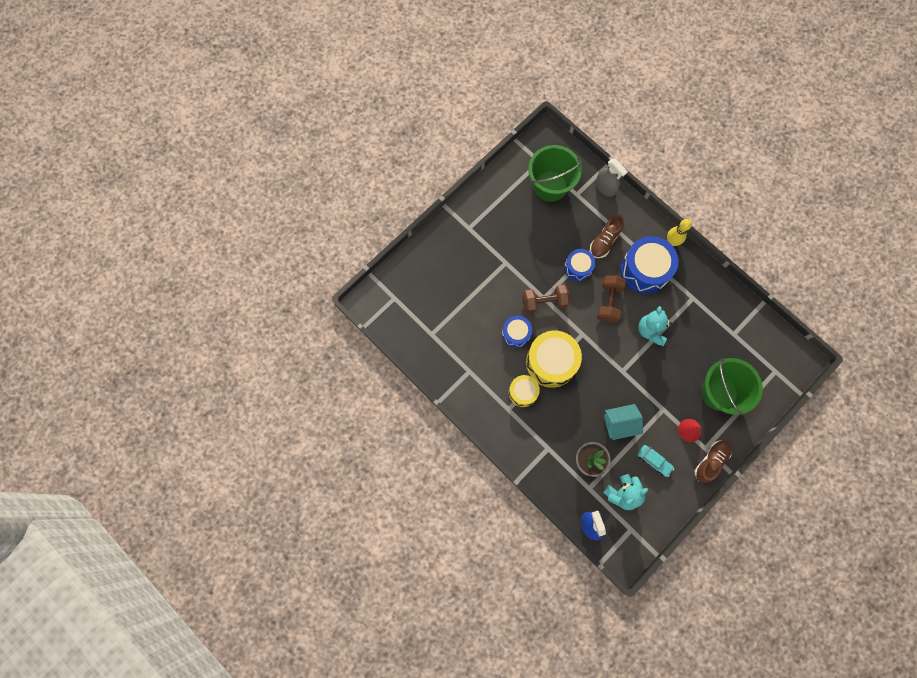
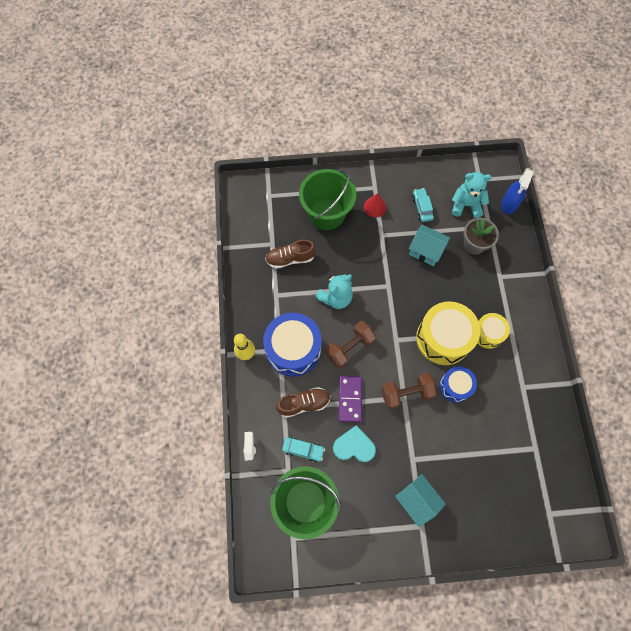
camera: 140 degrees left, 5 degrees down
brown dumbbell [523,285,570,314] -> brown dumbbell turned 45 degrees counterclockwise [382,373,437,409]
blue drum [564,249,595,281] -> purple domino [339,376,362,422]
brown shoe [695,440,732,483] -> brown shoe moved to [265,240,316,269]
none -> turquoise car [282,437,325,462]
none -> turquoise heart [333,425,376,462]
none -> turquoise house [395,474,446,527]

